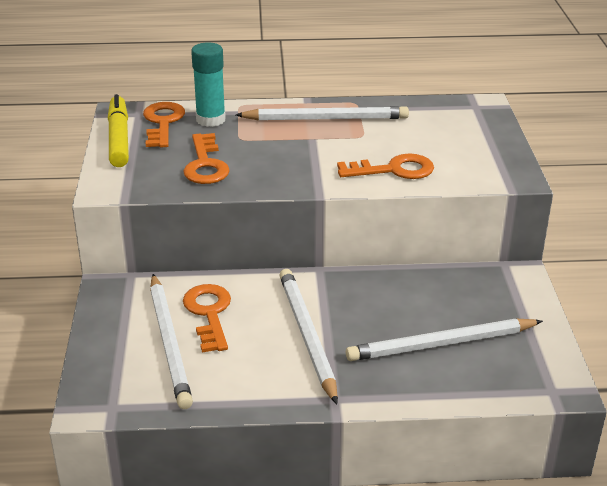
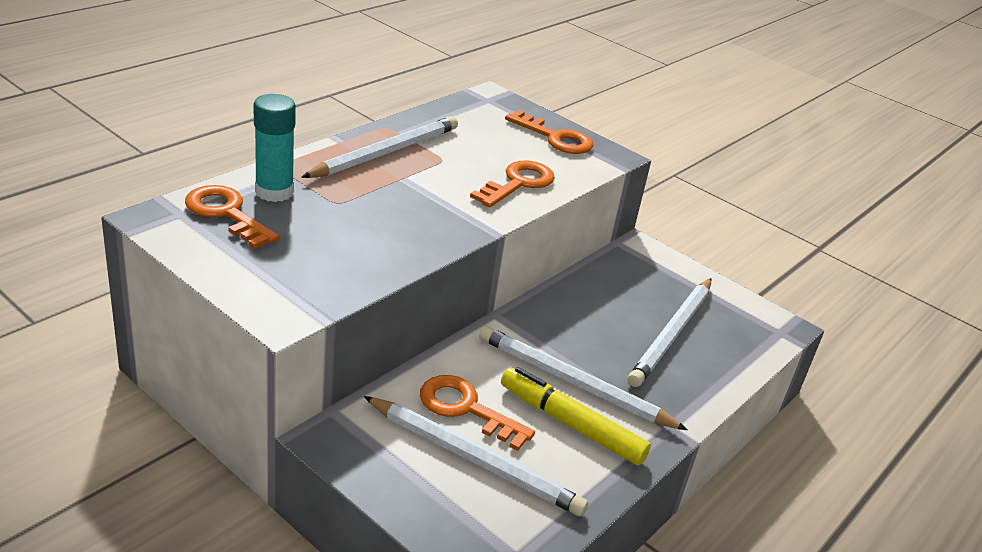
camera: 50 degrees left, 0 degrees up
yellow marker [108,94,129,167] -> yellow marker moved to [501,367,651,465]
orange key [183,133,230,184] -> orange key moved to [505,110,593,154]

